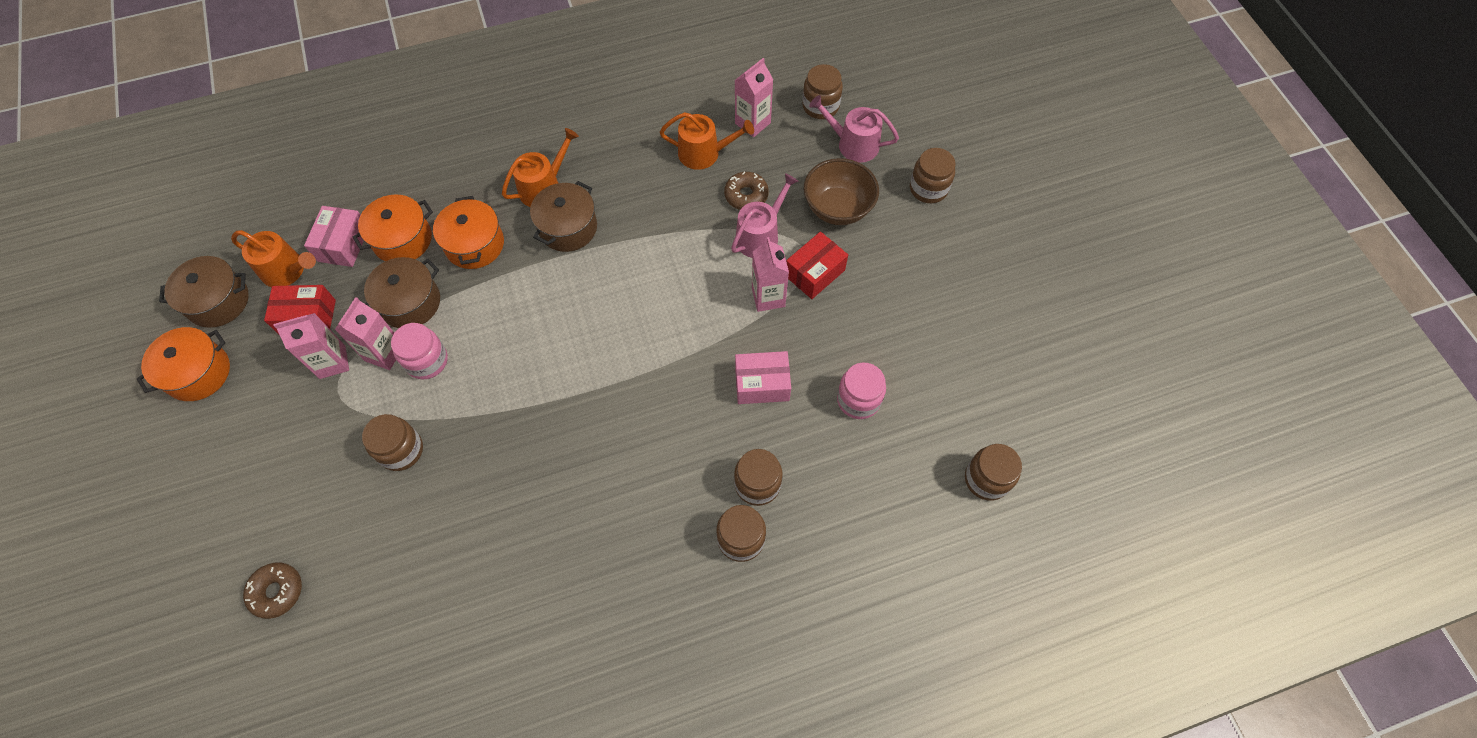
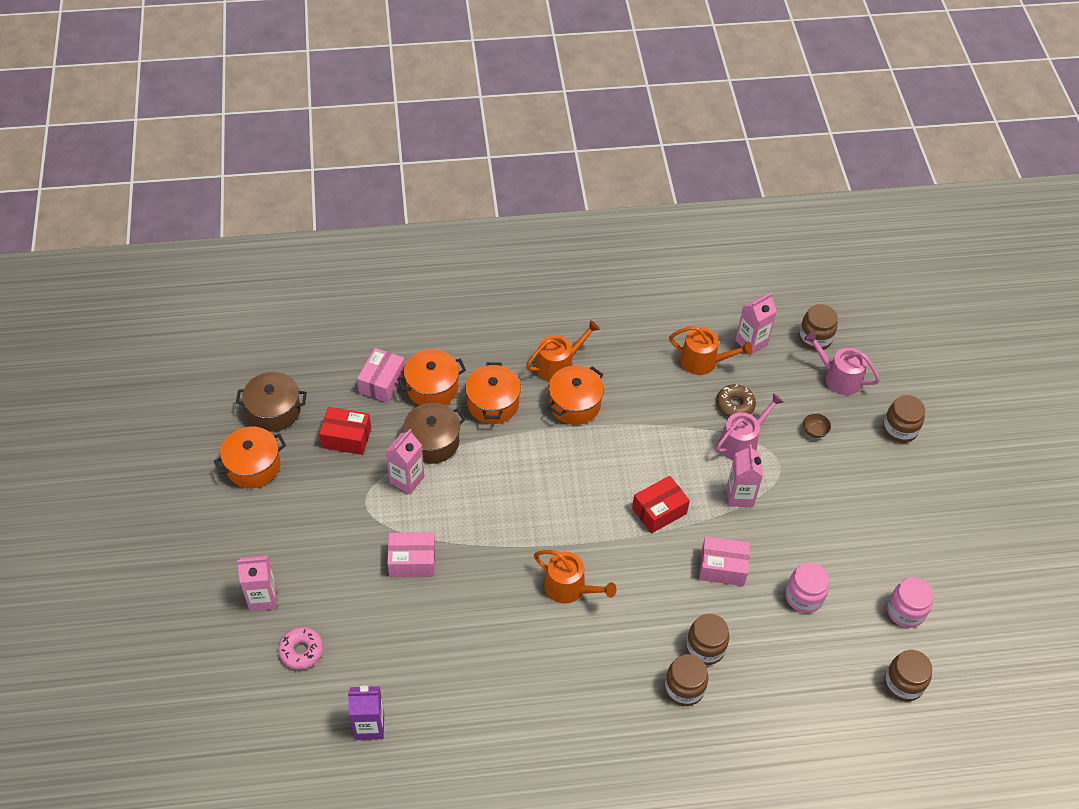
camera: 10 degrees right, 10 degrees down
orange watering can [231,230,316,287] -> orange watering can moved to [534,550,616,603]
brown donut [243,562,302,619] -> pink donut [278,627,324,670]
pink carton [273,313,349,379] -> pink carton moved to [237,556,277,611]
brown jar [362,414,423,471] -> pink box [387,532,435,577]
pink jar [391,323,448,379] -> pink jar moved to [887,577,934,628]
brown pot [530,181,597,252] -> orange pot [548,366,604,425]
red box [786,232,848,299] -> red box moved to [632,476,690,534]
brown bowl [804,158,879,225] -> brown bowl [803,413,831,438], size x0.42
none -> purple carton [348,685,384,740]

